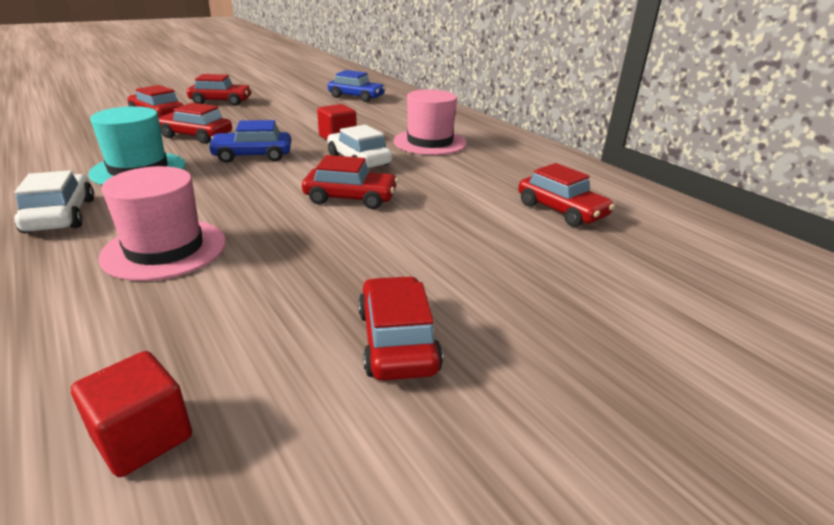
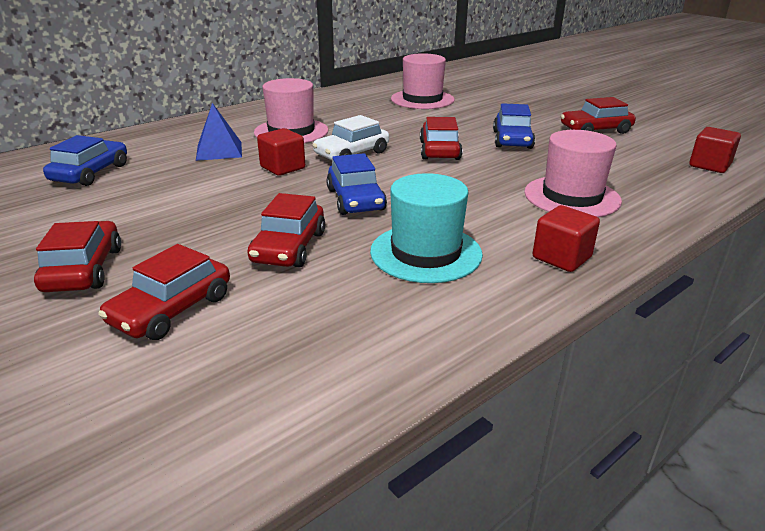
camera: 95 degrees left, 0 degrees up
white car [14,170,94,233] -> red cube [533,205,600,272]
red car [518,163,615,227] -> pink hat [391,53,455,109]
none -> blue pyramid [196,103,242,161]
none -> blue car [493,103,535,149]

